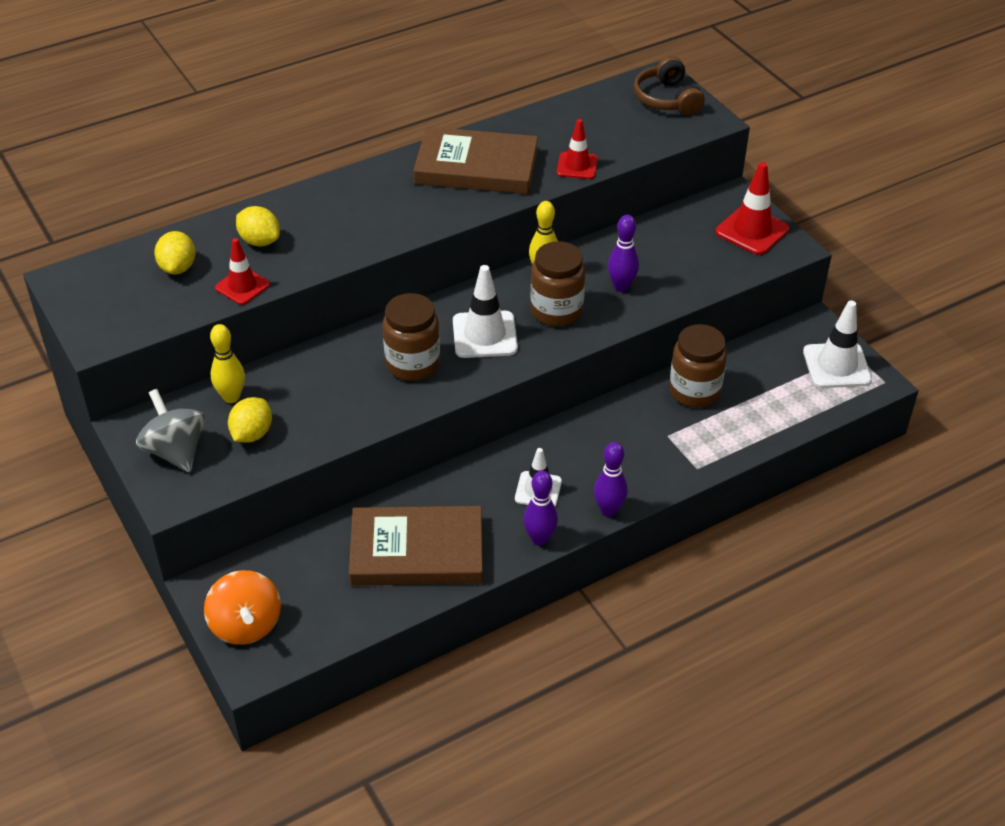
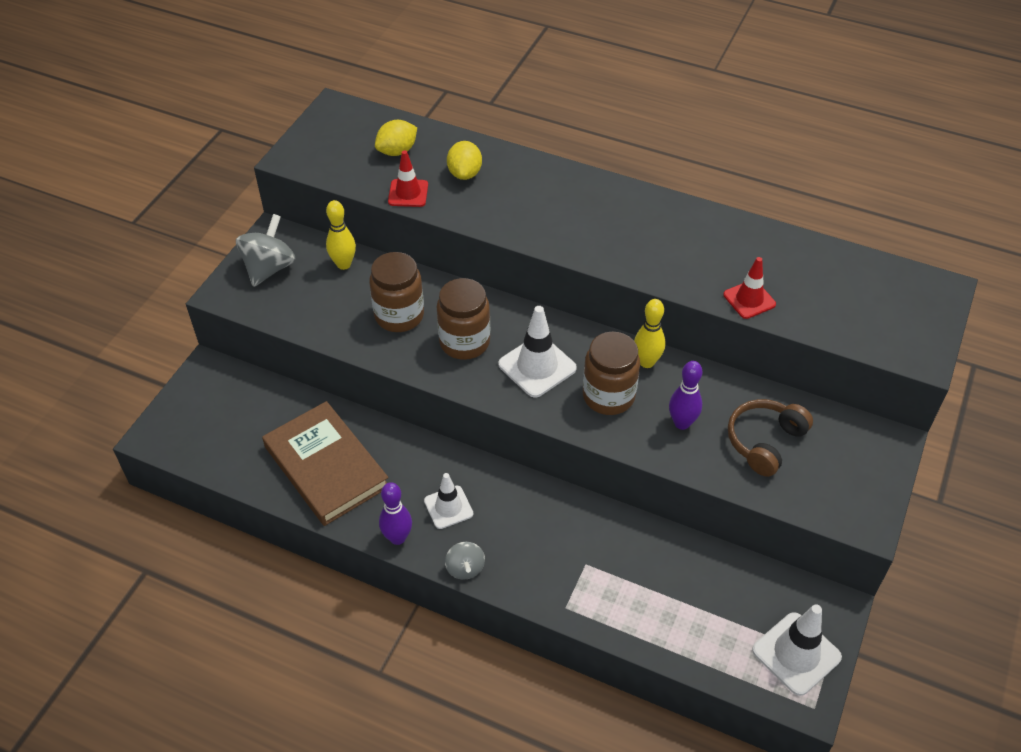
camera: 55 degrees right, 5 degrees up
orange spinning top [204,570,281,645] -> none
yellow lemon [228,397,272,443] -> none
brown book [414,127,538,194] -> none
purple bowling pin [594,442,628,517] -> grey spinning top [445,542,485,580]
brown headphones [634,56,705,115] -> brown headphones moved to [728,399,813,477]
brown jar [669,324,727,408] -> brown jar moved to [369,252,424,332]
red traffic cone [715,162,789,255] -> none

